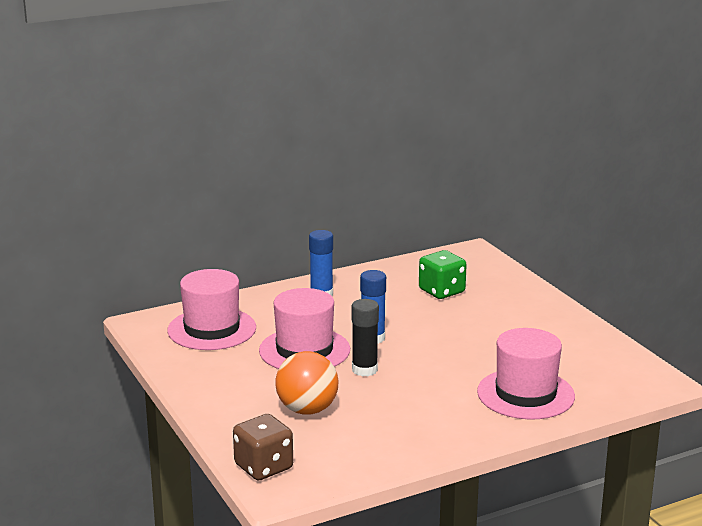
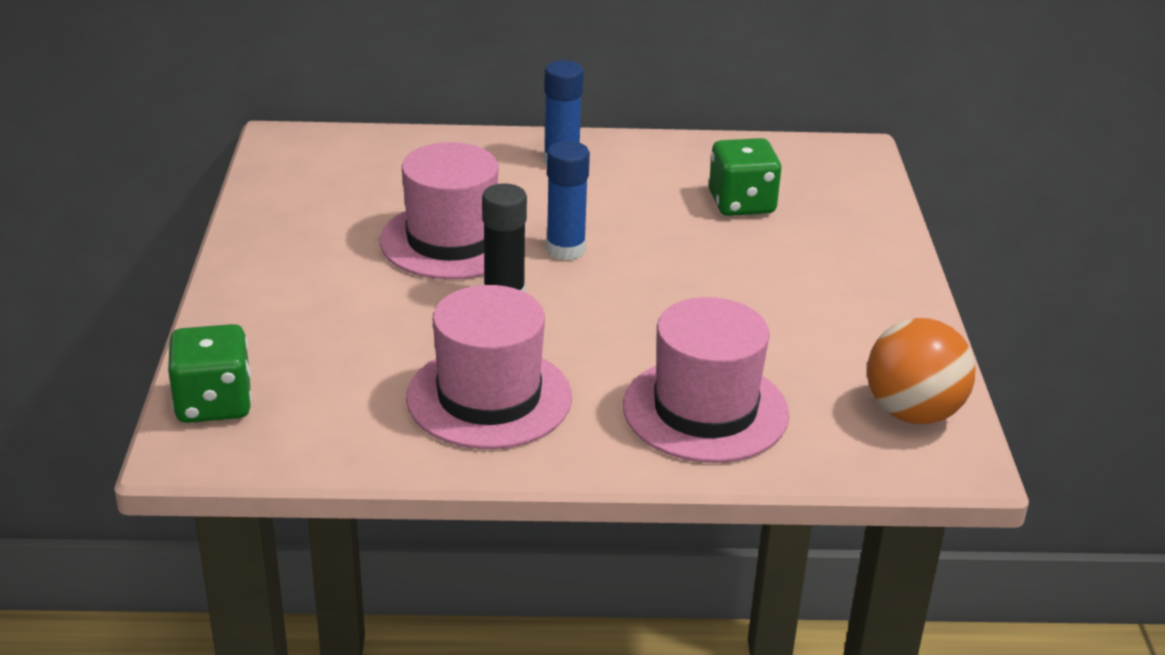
camera: 25 degrees right, 10 degrees up
pink hat [167,269,256,350] -> pink hat moved to [406,285,572,449]
brown dice [233,414,293,481] -> green dice [168,324,251,423]
orange ball [275,351,339,414] -> orange ball moved to [867,318,976,424]

